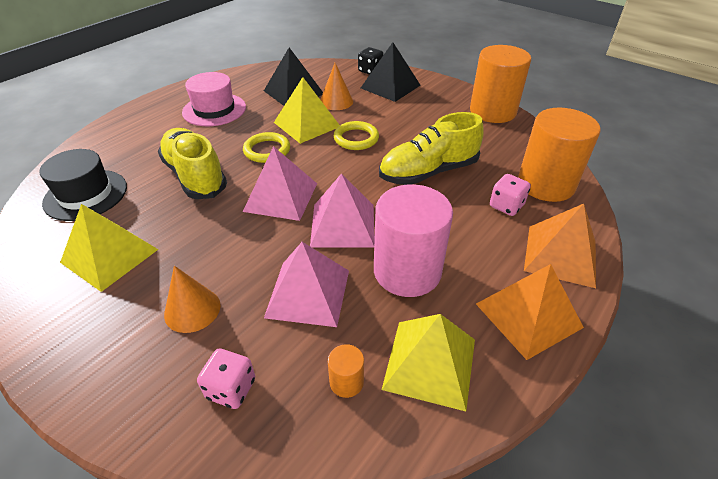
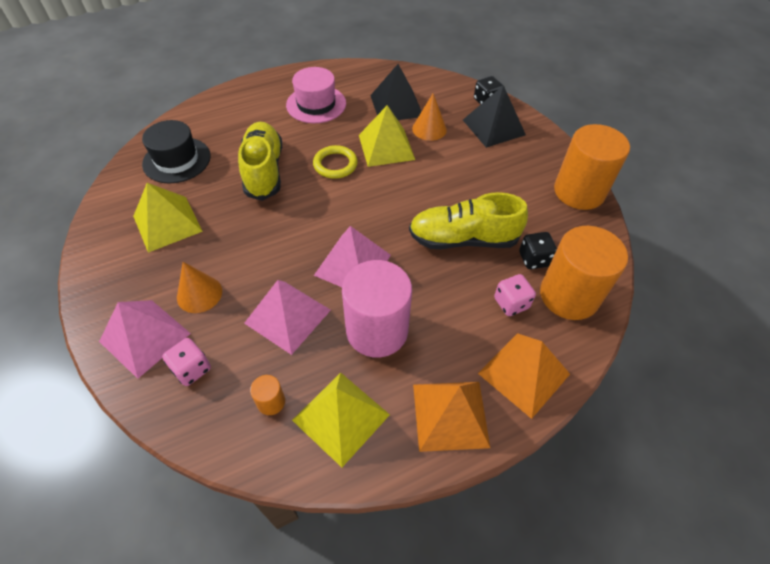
camera: 25 degrees right, 10 degrees up
pink pyramid [243,146,317,221] -> pink pyramid moved to [99,300,191,379]
yellow ring [334,121,379,150] -> none
none -> black dice [519,232,557,269]

